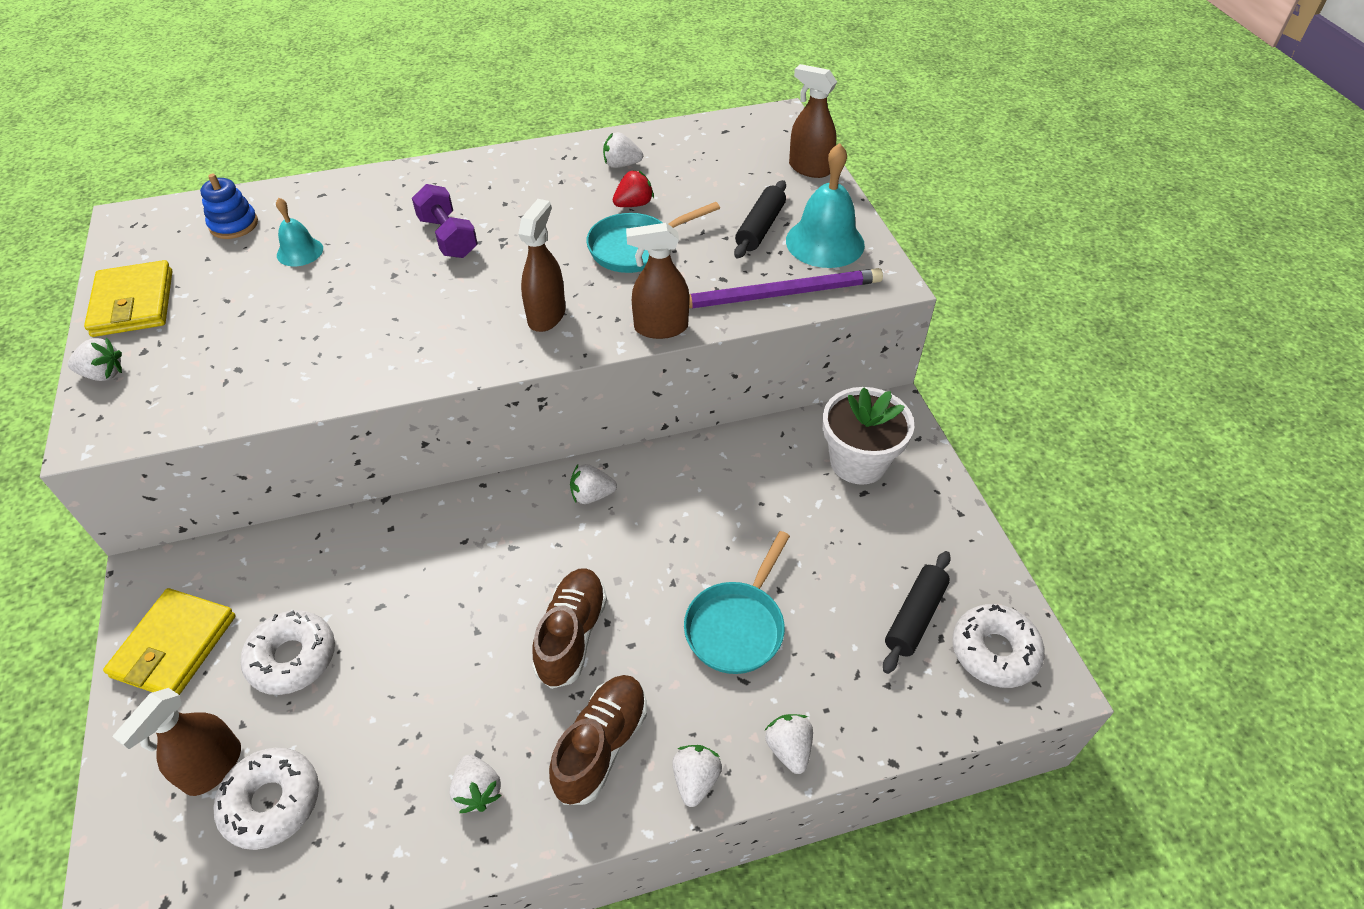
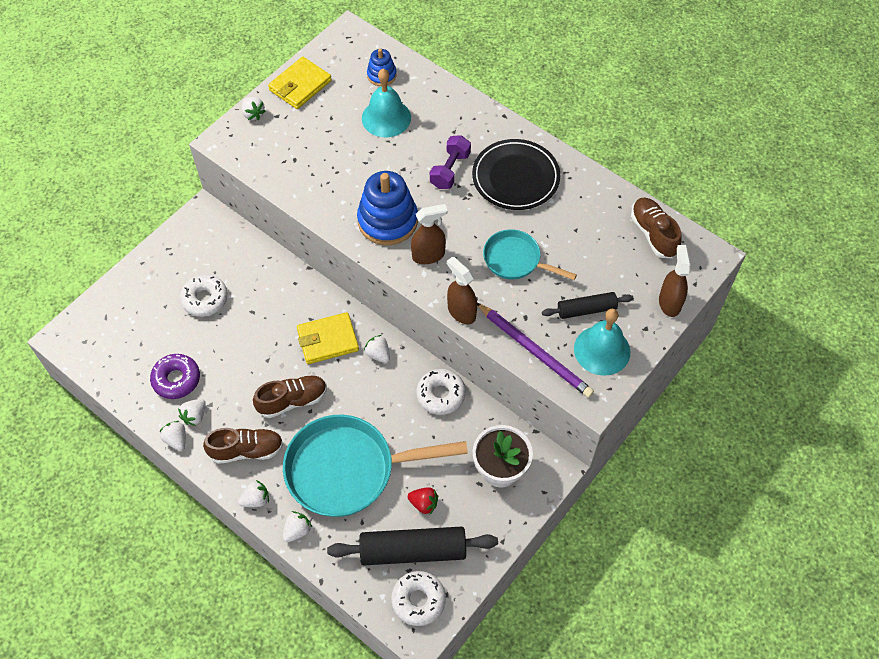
camera: 55 degrees right, 10 degrees up
yellow wallet [103,588,236,695] -> yellow wallet moved to [297,312,359,364]
brown spray bottle [112,688,241,796] -> none
white donut [214,748,319,850] -> white donut moved to [416,369,466,415]
turquoise bell [276,198,323,266] -> turquoise bell [362,69,411,137], size x1.76
white strawberry [603,132,643,168] -> white strawberry moved to [159,421,186,451]
red strawberry [613,170,654,207] -> red strawberry moved to [408,488,438,514]
turquoise pan [684,531,790,674] -> turquoise pan [283,415,468,517], size x1.84
black rolling pin [883,551,951,674] -> black rolling pin [327,527,498,565], size x1.74
none -> purple donut [150,354,200,399]
none -> blue stacking toy [357,171,418,245]
none -> black plate [472,139,560,210]
none -> brown shoe [631,197,682,258]

